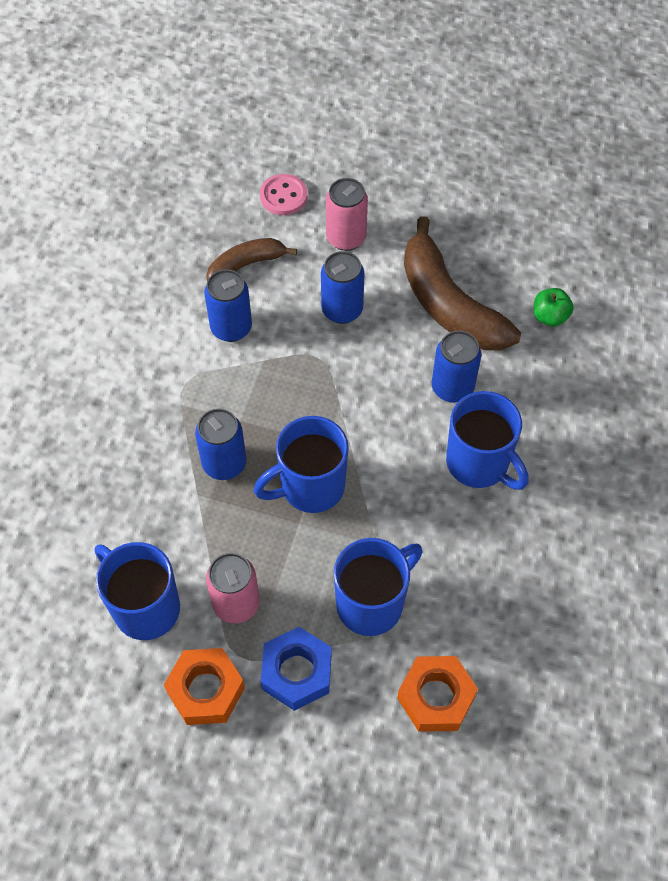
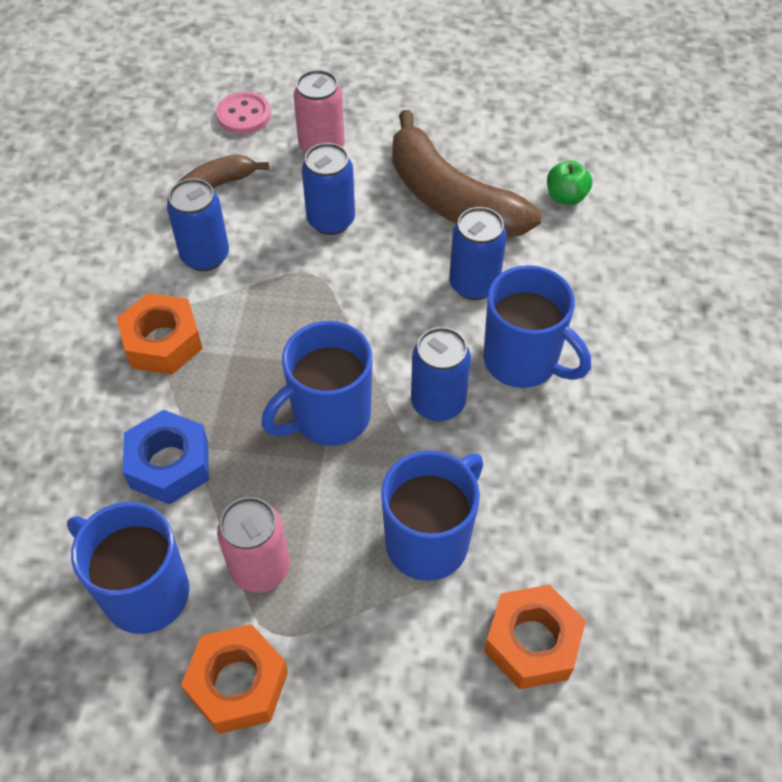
camera: 10 degrees left, 5 degrees down
blue can [195,408,246,480] -> blue can moved to [411,327,471,421]
blue nut [261,627,331,711] -> blue nut moved to [123,410,209,504]
none -> orange nut [117,293,203,375]

